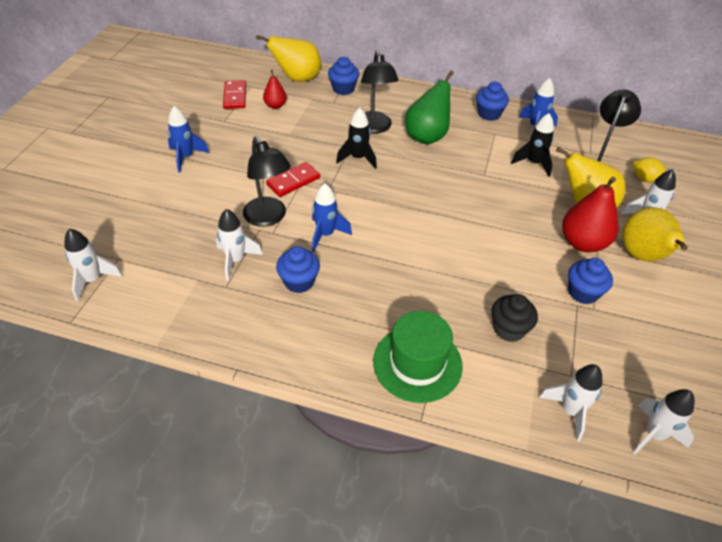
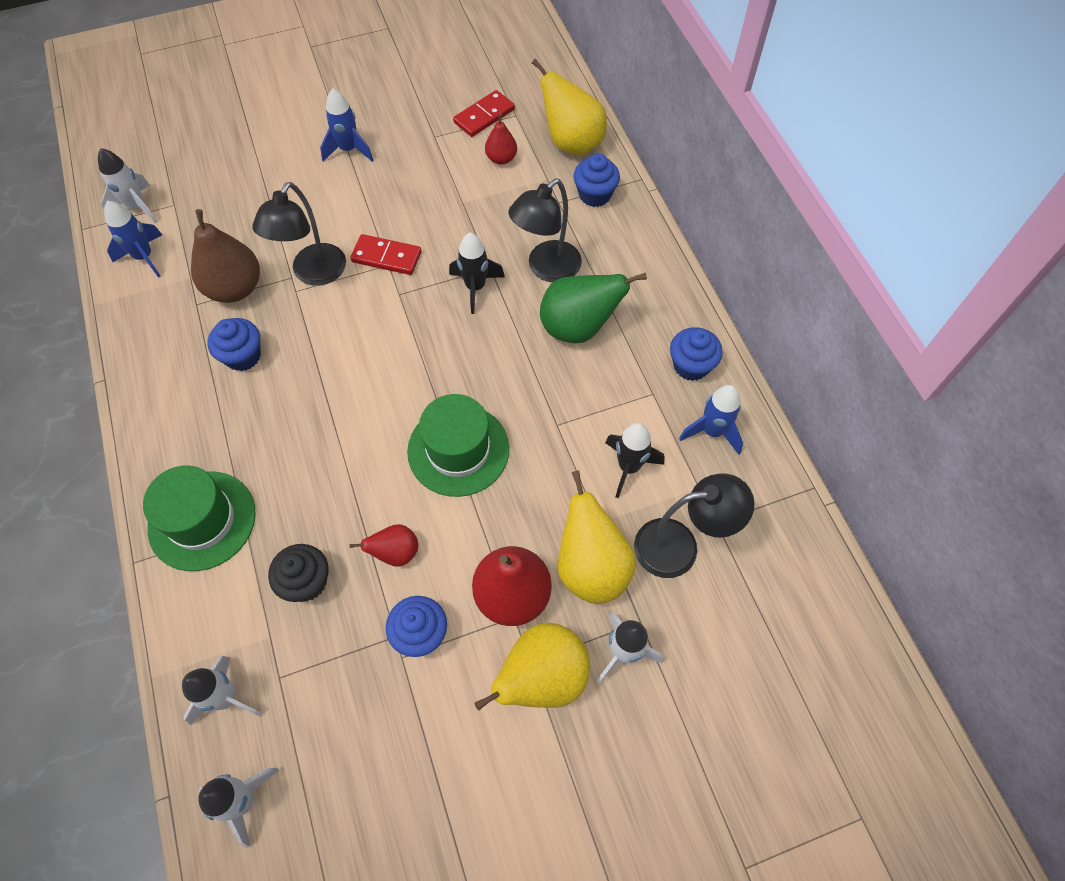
camera: 55 degrees right, 15 degrees up
white rocket [216,209,263,281] -> brown pear [191,209,260,303]
blue rocket [312,183,352,252] -> blue rocket moved to [104,201,162,278]
yellow lemon [633,157,666,182] -> none
none -> red pear [349,524,418,567]
none -> green hat [407,394,509,497]

